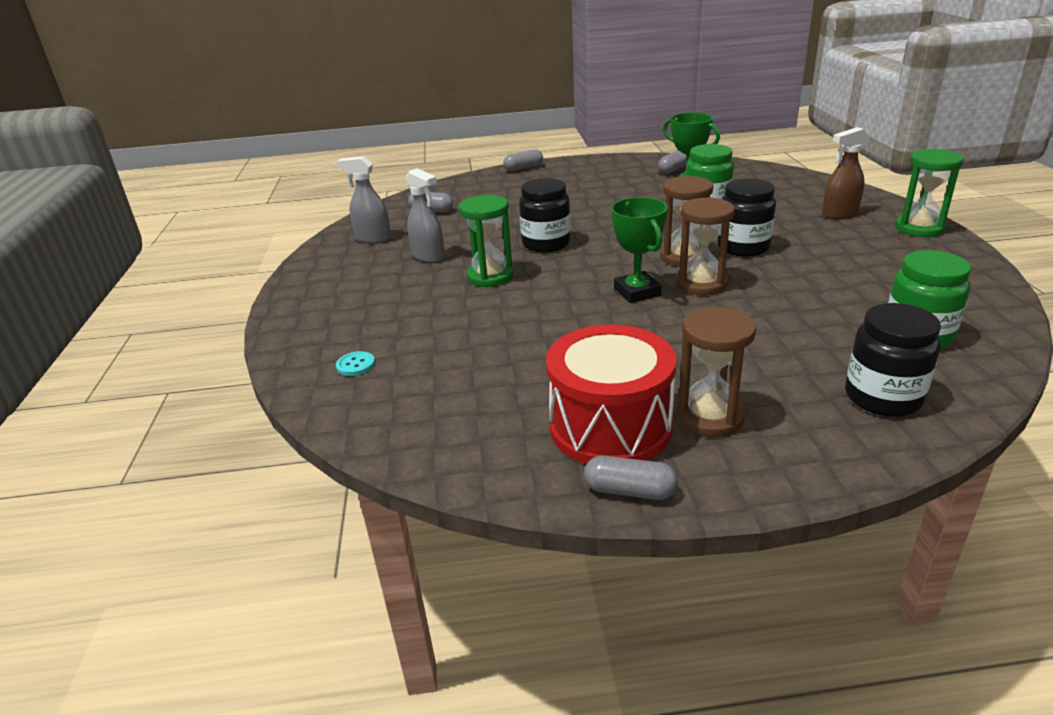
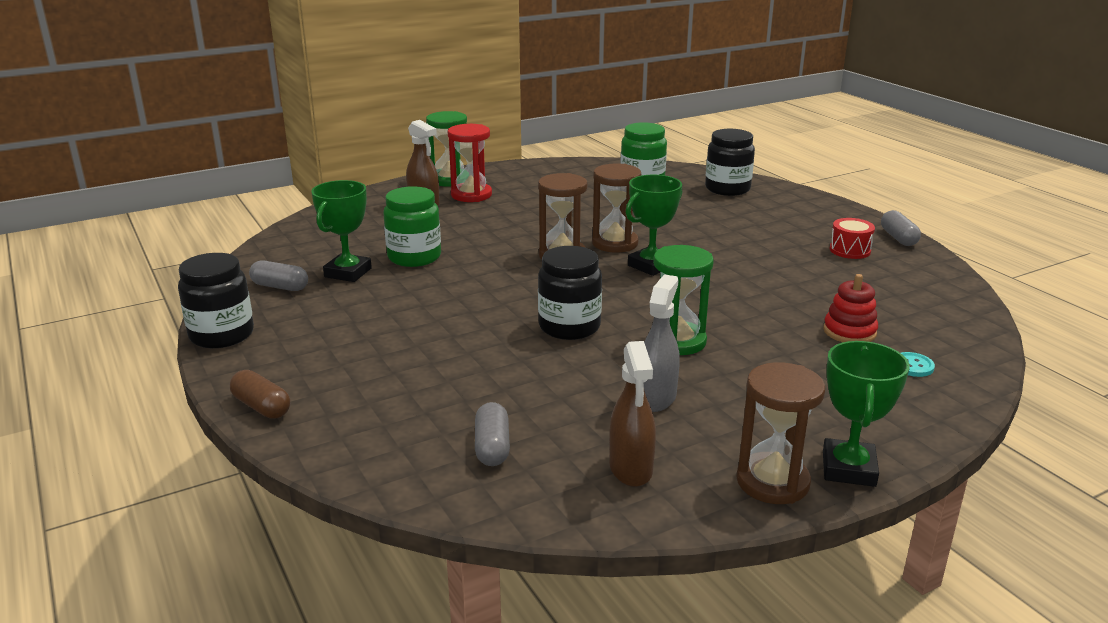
camera: 115 degrees left, 5 degrees down
grey spray bottle [337,156,391,244] -> brown spray bottle [609,341,656,487]
grey capsule [503,149,543,172] -> brown capsule [230,370,290,419]
red drum [546,325,677,464] -> red drum [830,218,875,259], size x0.46
brown hourglass [677,307,756,437] -> brown hourglass moved to [737,362,825,504]
black jar [718,178,776,257] -> black jar moved to [178,253,254,348]
none -> red hourglass [448,124,492,202]
none -> red stacking toy [823,274,878,342]
none -> green trophy [823,341,910,487]

